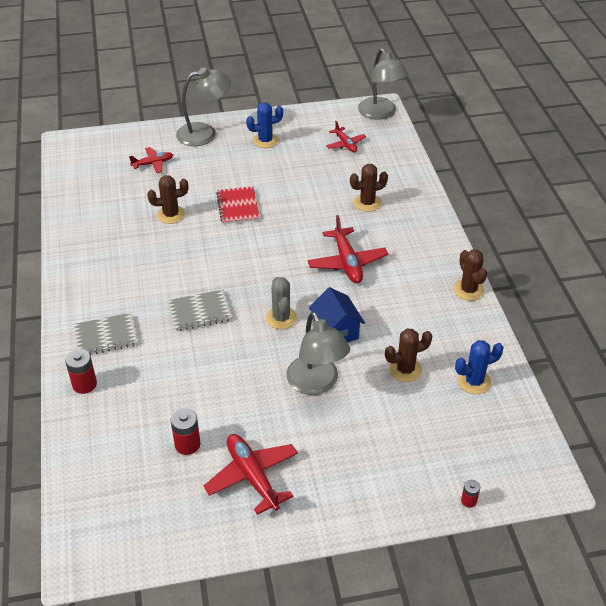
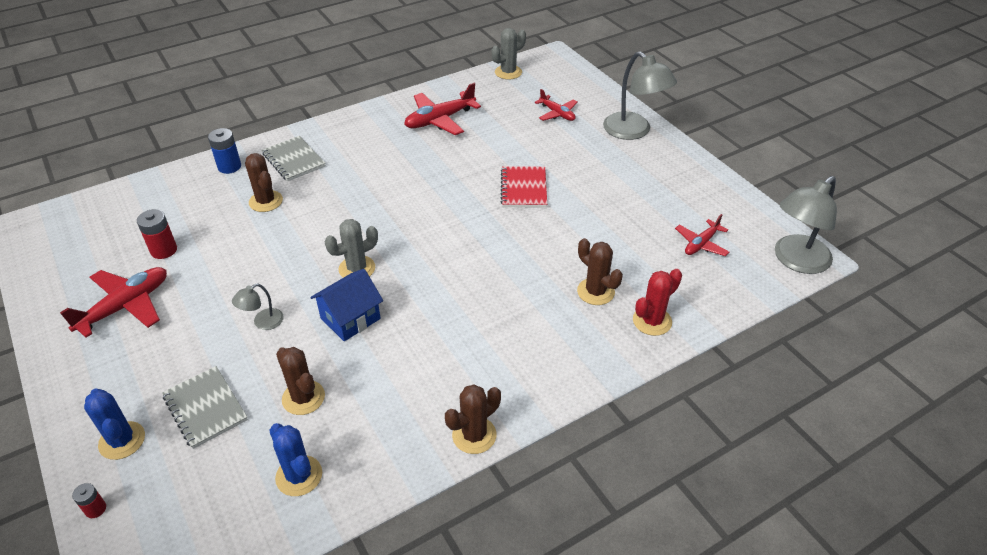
camera: 70 degrees right, 0 degrees up
red battery [65,349,97,394] -> blue battery [208,128,241,174]
brown cactus [147,175,189,224] -> brown cactus moved to [245,153,283,212]
grey notebook [168,289,232,331] -> grey notebook moved to [162,366,248,449]
red notebook [216,186,260,224] -> red notebook turned 60 degrees counterclockwise [501,166,547,208]
blue cactus [246,102,283,148] -> blue cactus moved to [84,389,145,460]
grey lamp [286,312,350,395] -> grey lamp [232,284,284,330], size x0.48
red plane [308,215,388,284] -> red plane moved to [404,83,481,135]
none -> grey cactus [492,28,526,79]
none -> red cactus [633,269,682,336]

